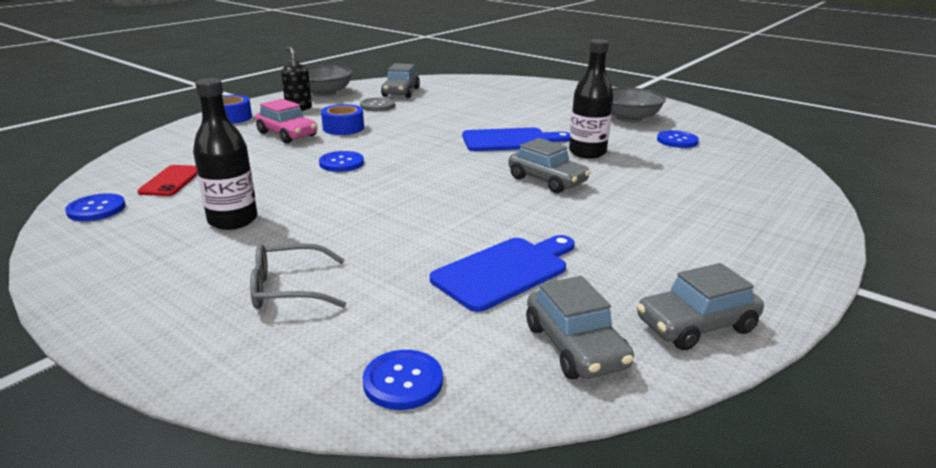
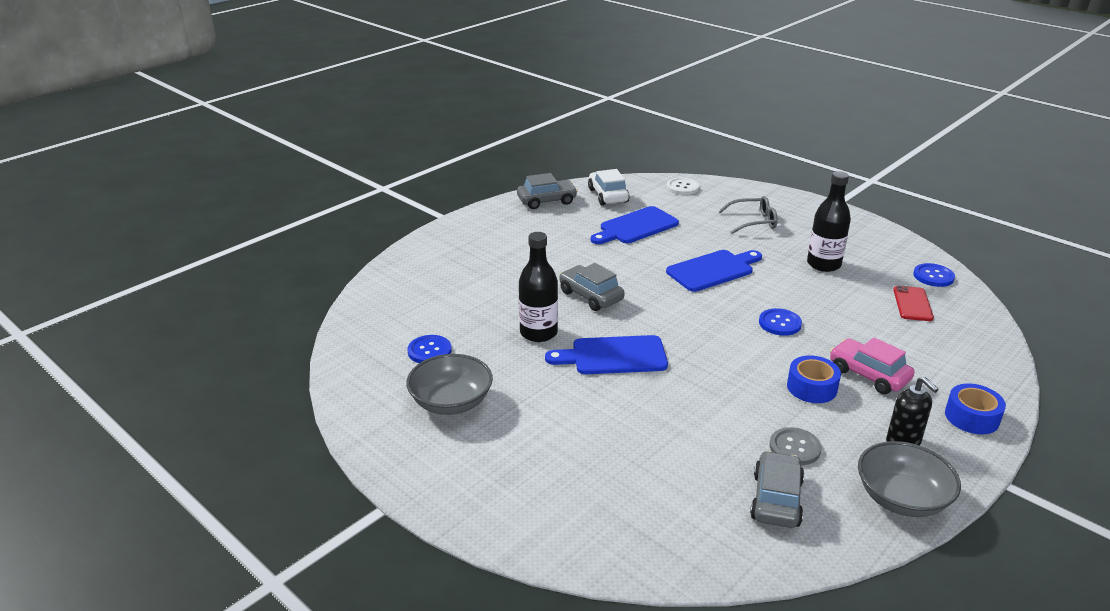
camera: 175 degrees left, 5 degrees up
blue button [362,350,443,410] -> white button [667,178,699,195]
grey car [526,276,634,379] -> white car [588,169,629,205]
none -> blue cutting board [666,250,762,292]

